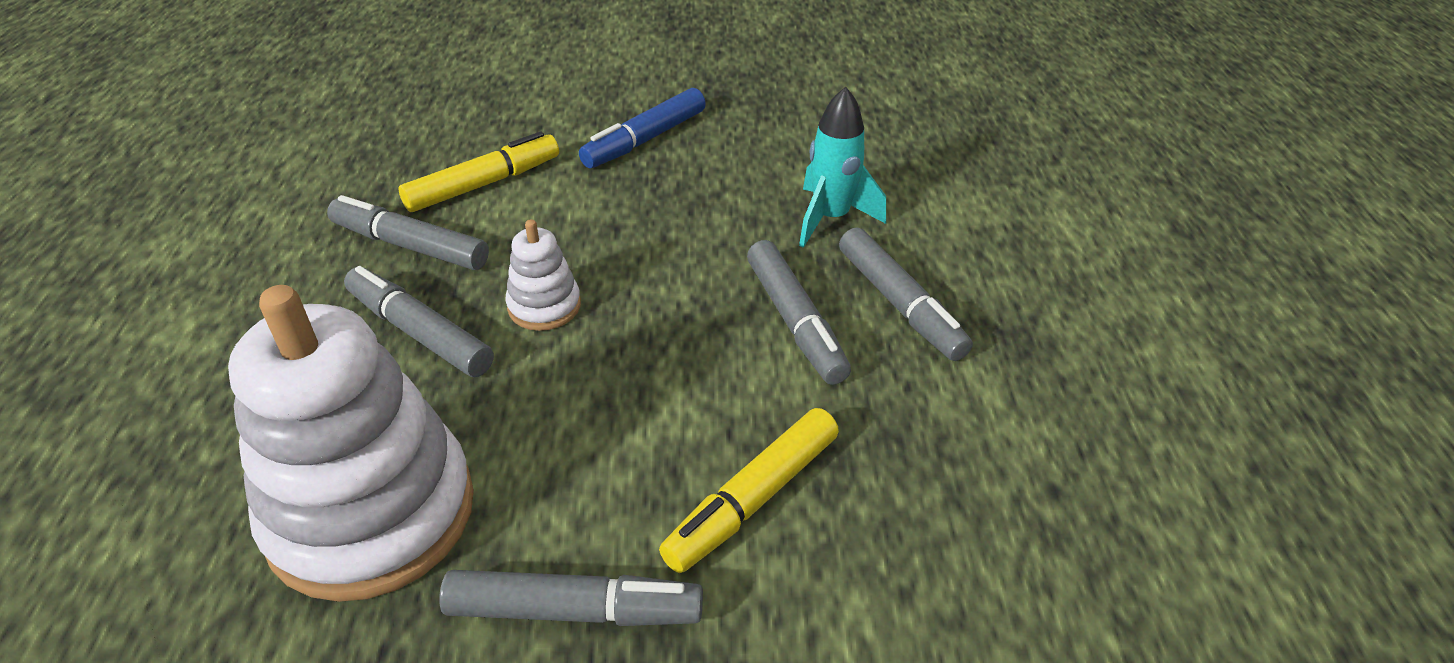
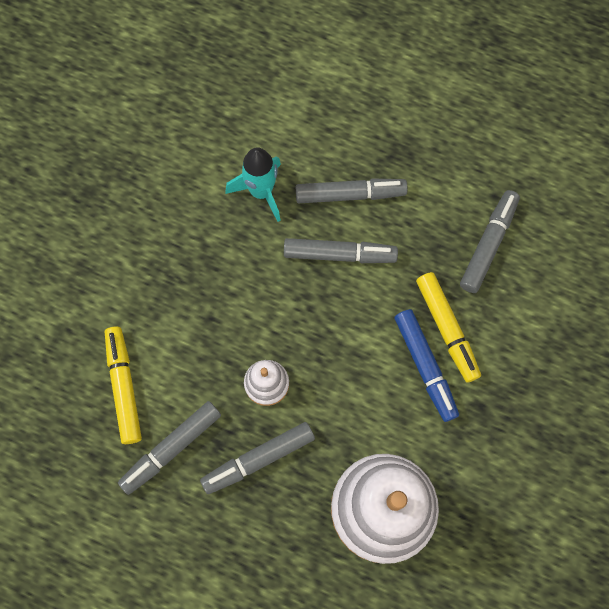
camera: 65 degrees left, 30 degrees up
grey marker [439,570,703,626] -> grey marker moved to [460,190,520,293]
blue marker [579,88,706,168] -> blue marker moved to [394,309,459,422]

